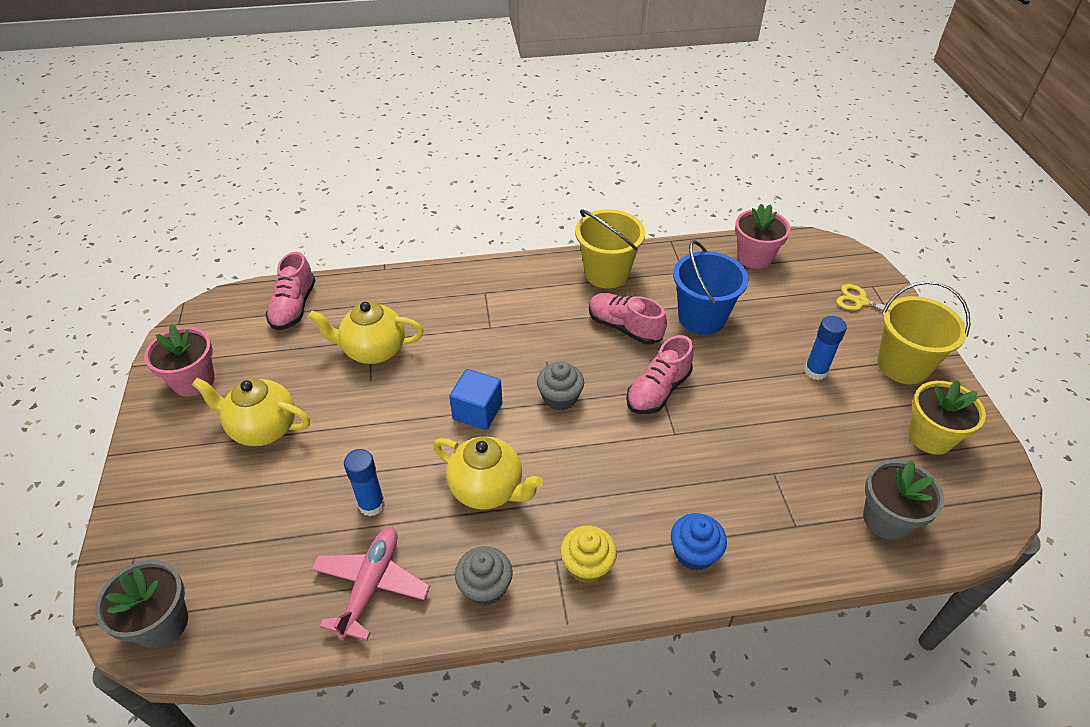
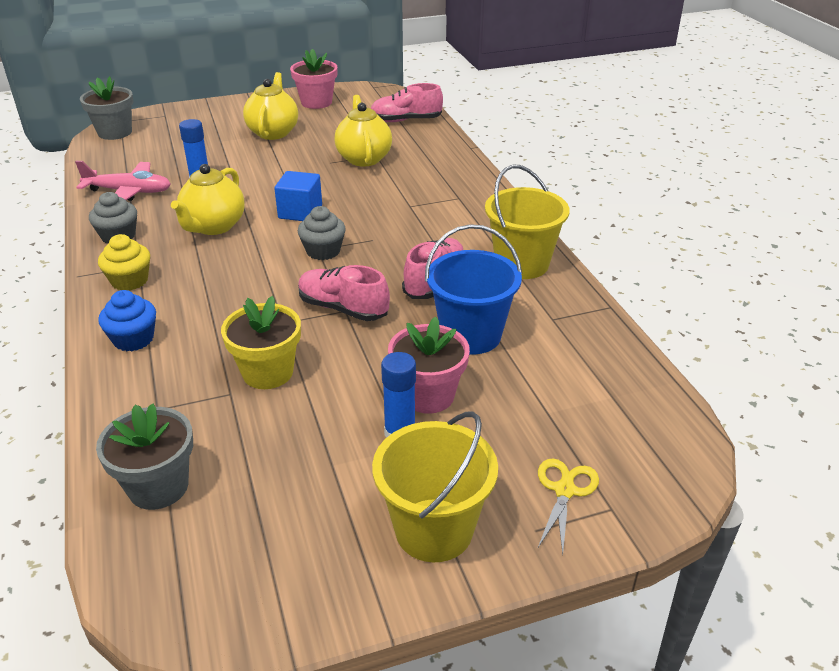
camera: 80 degrees right, 10 degrees down
pink flower pot [735,204,790,269] -> pink flower pot moved to [388,317,470,414]
yellow flower pot [909,380,986,455] -> yellow flower pot moved to [221,296,301,389]

